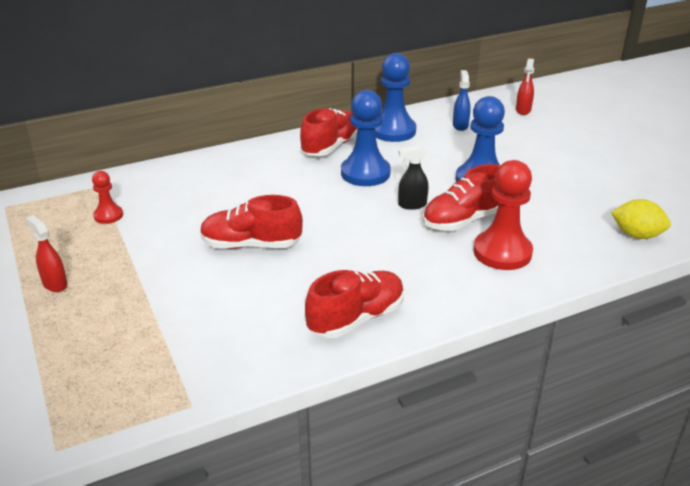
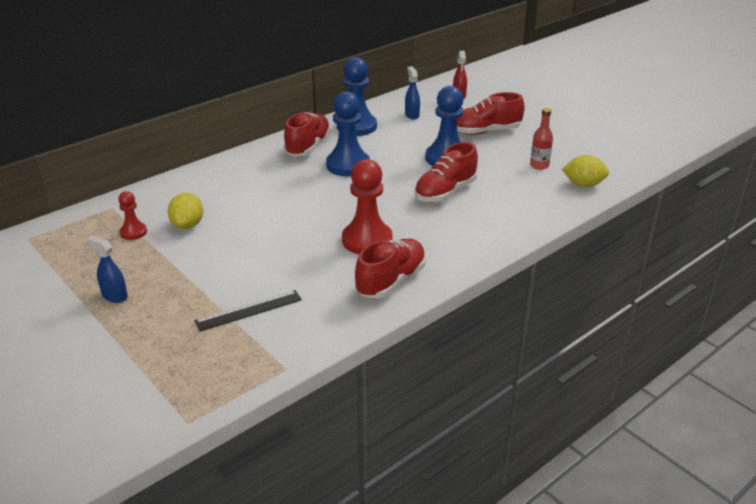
camera: 15 degrees left, 0 degrees up
red spray bottle [26,215,67,292] -> blue spray bottle [87,235,128,303]
red shoe [200,195,303,249] -> red shoe moved to [457,92,525,135]
black spray bottle [398,146,429,210] -> none
red pawn [474,160,533,270] -> red pawn moved to [342,159,393,254]
none -> yellow lemon [168,193,203,229]
none -> black ruler [194,290,302,332]
none -> red bottle [530,108,553,170]

